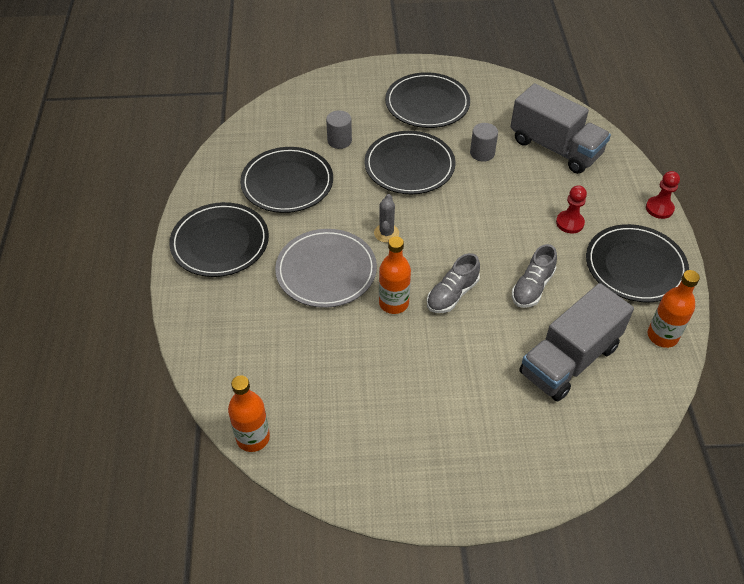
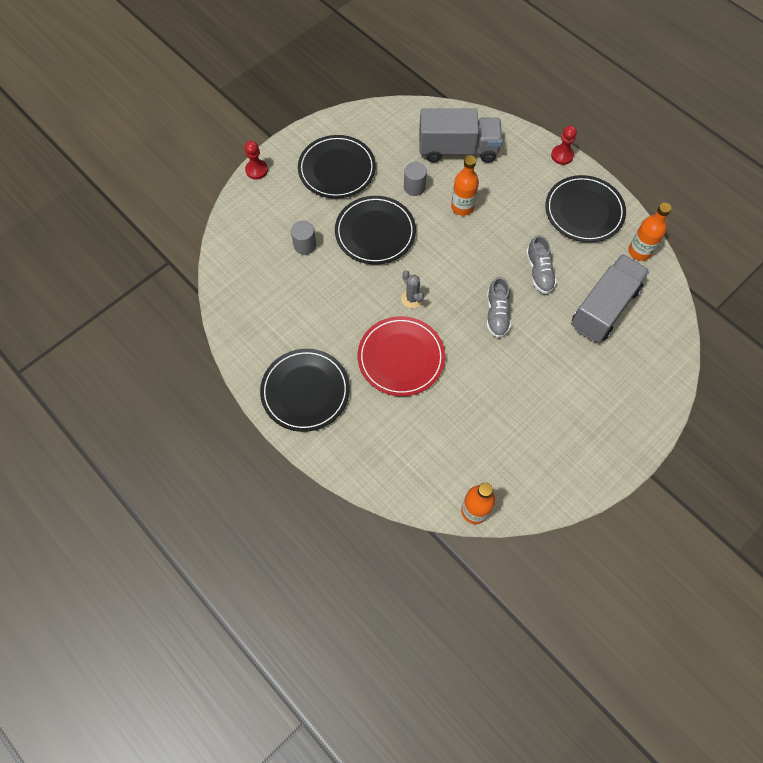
camera: 40 degrees left, 15 degrees up
black plate [240,147,333,213] -> none
grey plate [275,229,377,308] -> red plate [357,316,445,396]
orange bottle [379,236,411,314] -> orange bottle moved to [451,156,479,216]
grey truck [519,283,634,402] -> grey truck turned 150 degrees counterclockwise [571,254,649,342]
red pawn [556,185,587,233] -> red pawn moved to [245,141,268,179]

